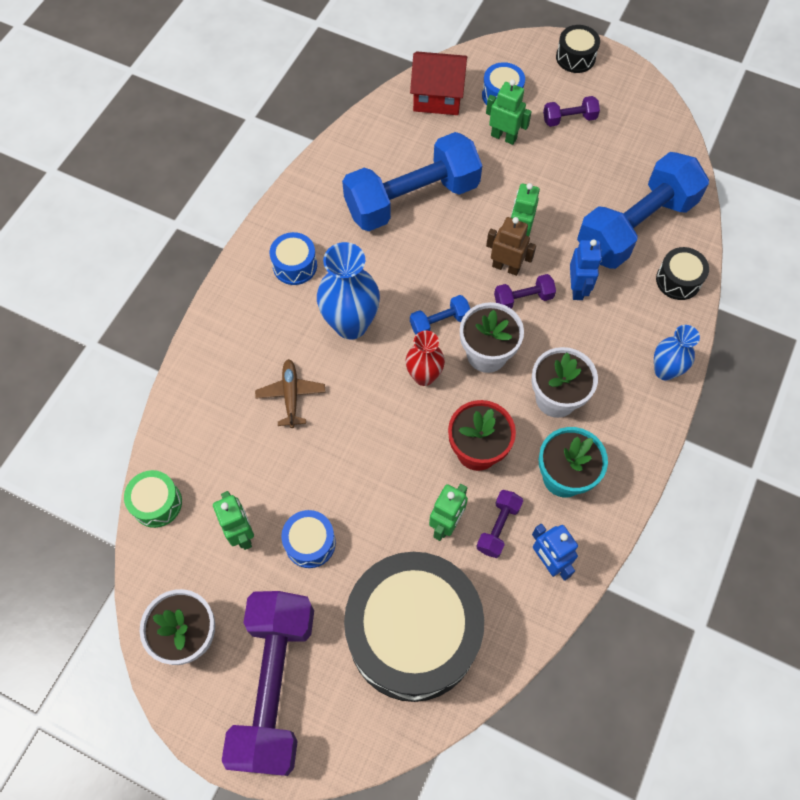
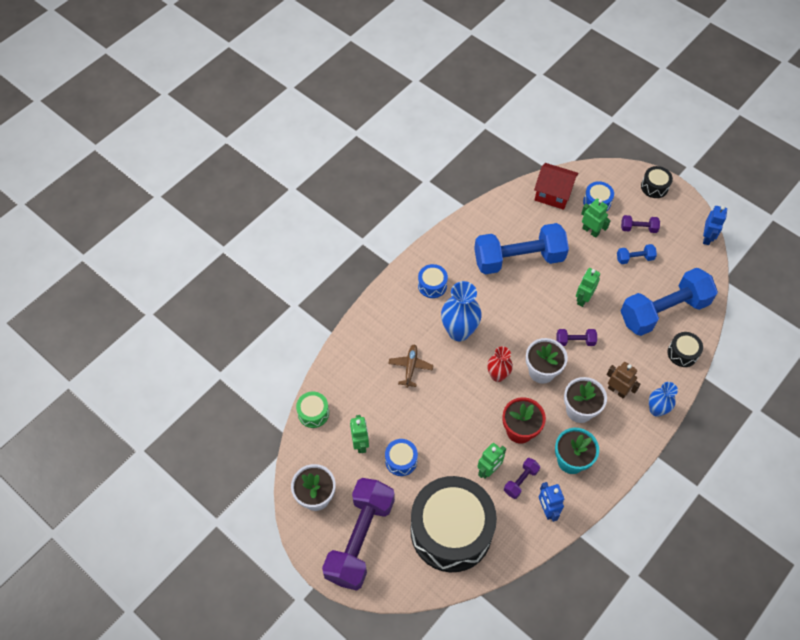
camera: 15 degrees right, 5 degrees down
blue dumbbell [410,295,470,335] -> blue dumbbell moved to [617,244,657,264]
brown robot [486,217,536,276] -> brown robot moved to [607,362,641,398]
blue robot [570,239,602,300] -> blue robot moved to [703,206,727,245]

